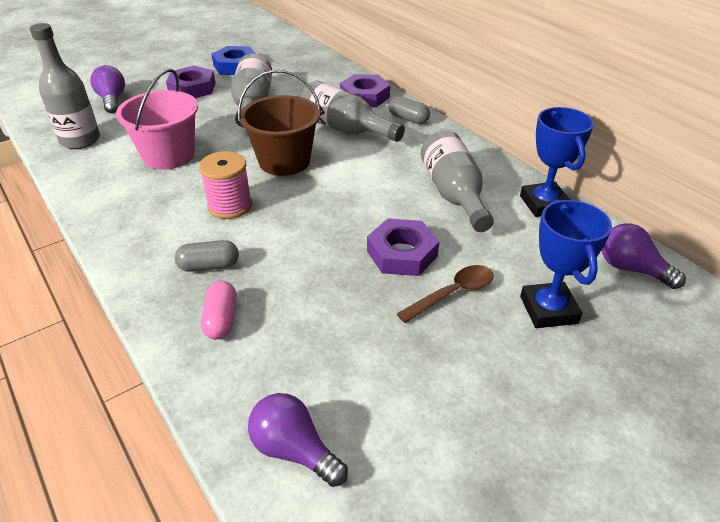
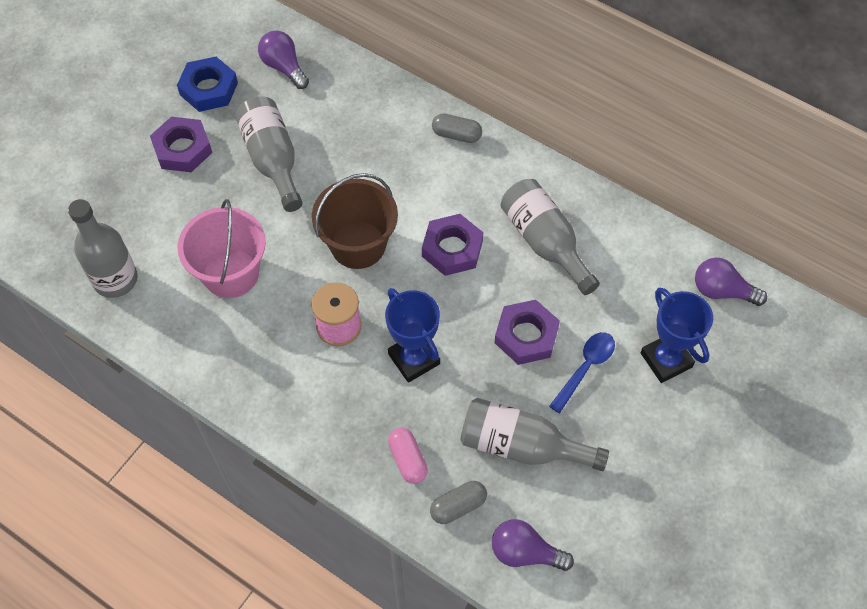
camera: 20 degrees left, 20 degrees up
purple light bulb [90,65,125,113] -> purple light bulb moved to [258,31,309,89]
grey capsule [174,240,239,272] -> grey capsule moved to [430,481,487,524]
grey bottle [300,80,405,142] -> grey bottle moved to [460,398,609,471]
purple nut [340,74,390,107] -> purple nut moved to [422,214,483,276]
brown spoon [397,265,494,323] -> blue spoon [549,332,615,413]
blue trophy [520,107,594,217] -> blue trophy moved to [385,288,440,383]

